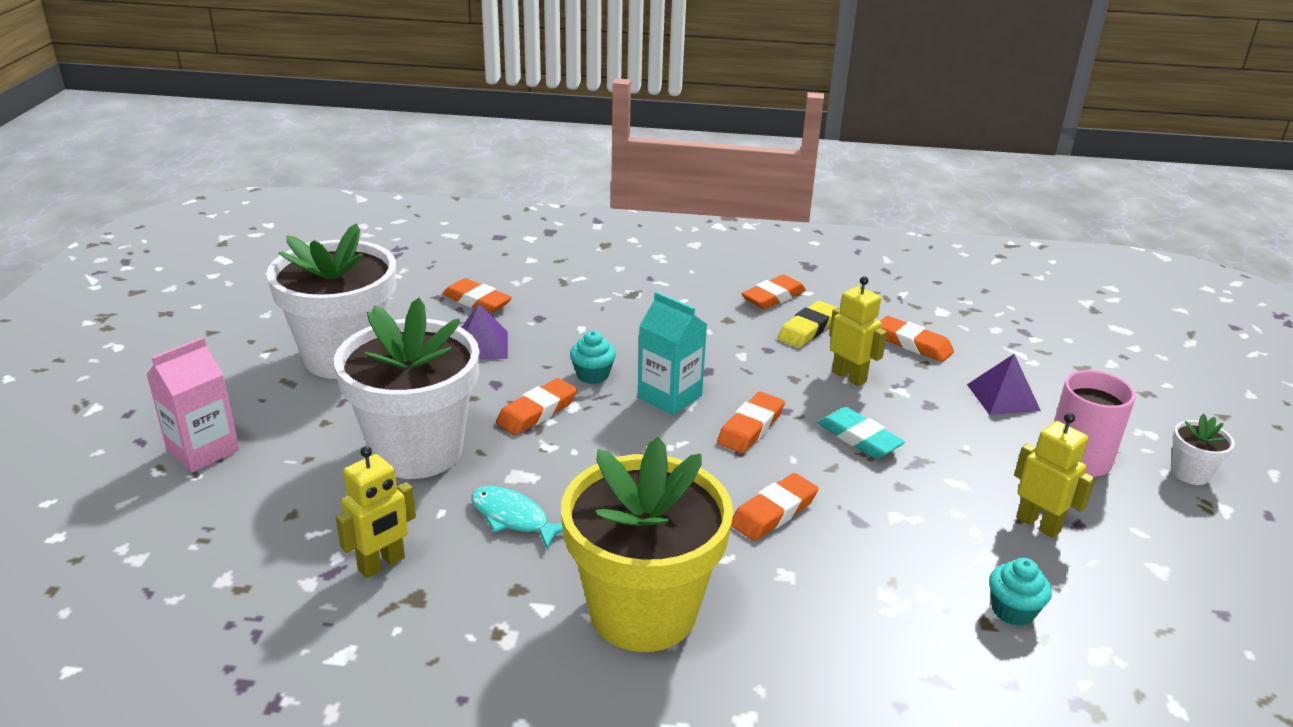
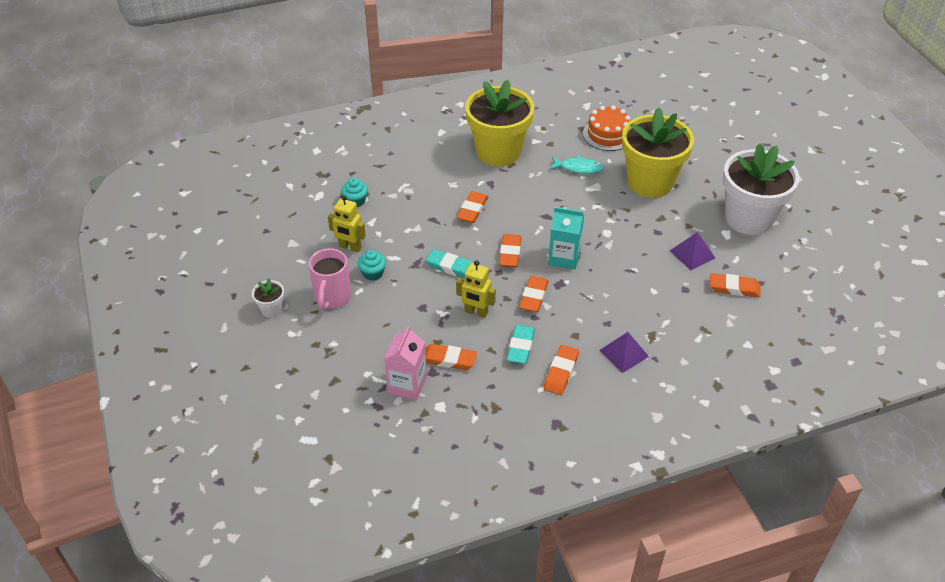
camera: 155 degrees right, 15 degrees up
pink carton [146,337,239,472] -> pink carton moved to [384,326,427,400]
white flower pot [334,298,479,479] -> yellow flower pot [622,107,694,198]
yellow robot [336,446,416,578] -> orange cake [583,105,631,151]
orange eraser [496,378,577,435] -> orange eraser moved to [519,276,549,312]
turquoise cupcake [570,331,616,384] -> turquoise cupcake moved to [358,250,386,281]
yellow eraser [778,301,838,348] -> turquoise eraser [507,325,535,364]
purple pyramid [967,354,1041,415] -> purple pyramid moved to [599,332,649,373]

